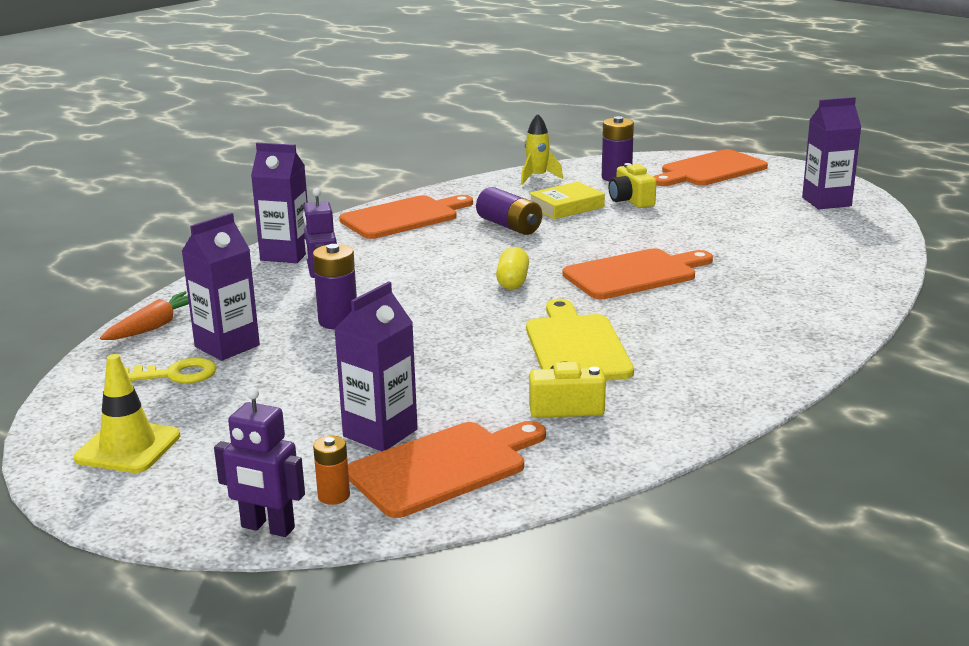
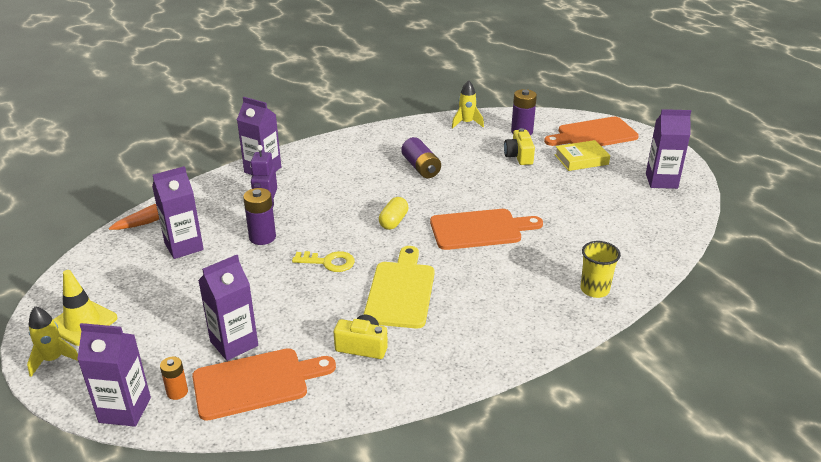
camera: 15 degrees right, 10 degrees up
yellow key [125,358,217,384] -> yellow key moved to [292,251,355,272]
purple robot [214,387,305,537] -> purple carton [77,323,151,427]
orange cutting board [339,195,473,239] -> none
yellow book [529,182,605,219] -> yellow book moved to [555,140,610,171]
none -> yellow rocket [27,306,78,377]
none -> yellow cup [581,241,621,298]

